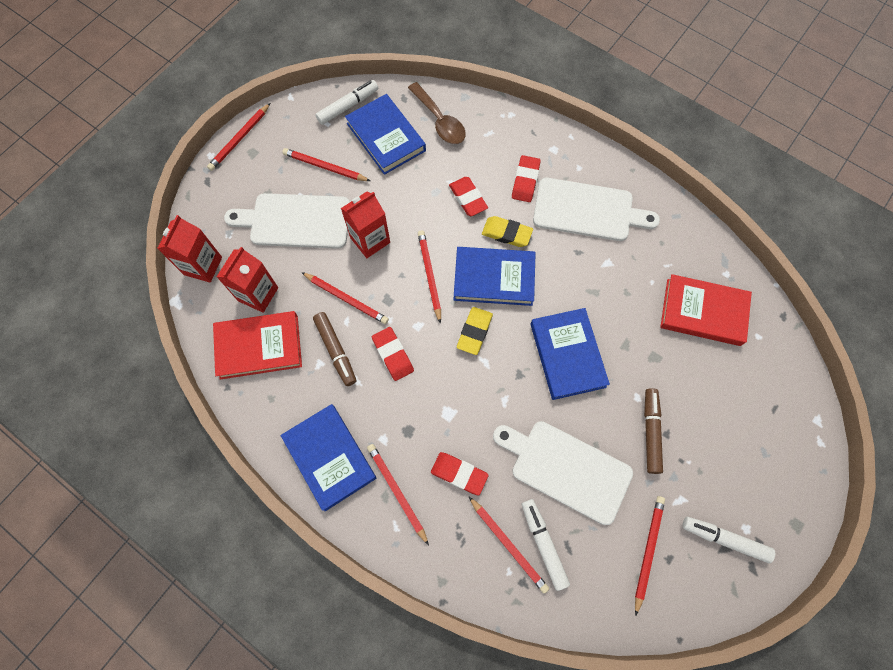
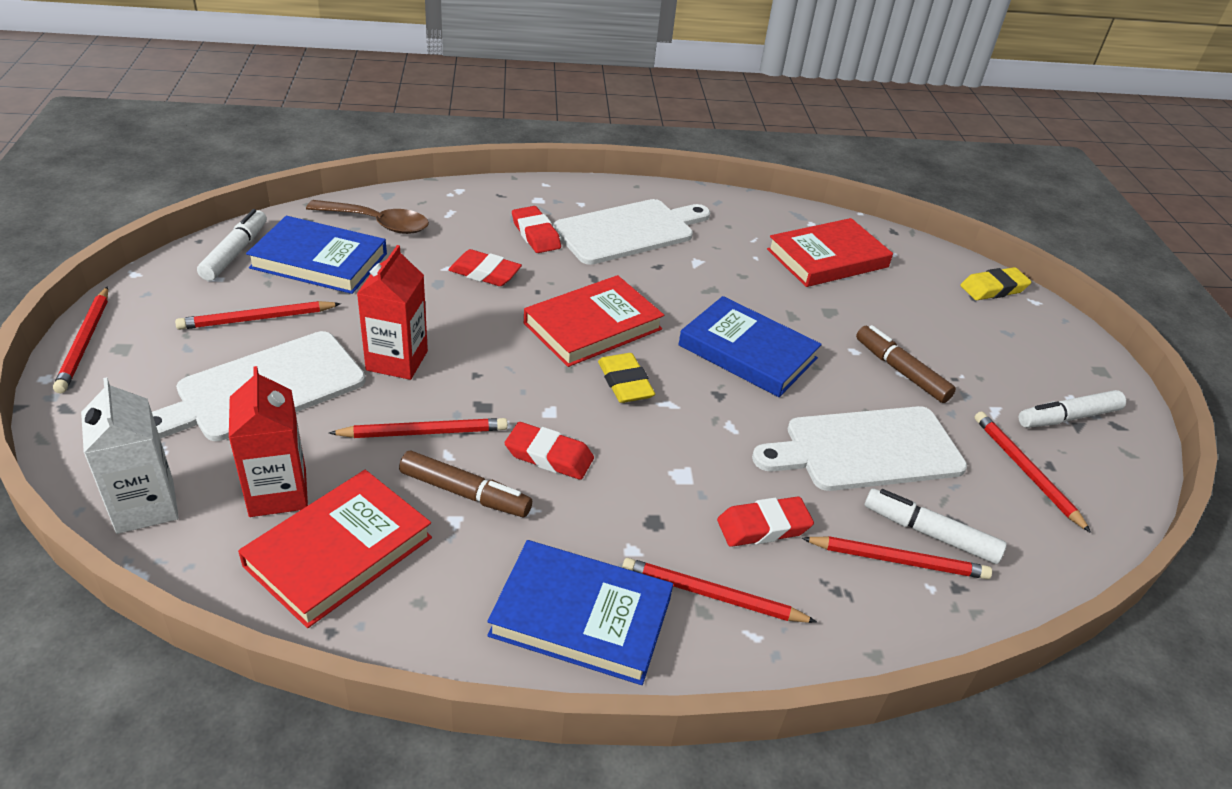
camera: 45 degrees left, 30 degrees down
red carton [157,215,222,283] -> white carton [81,377,179,534]
red pencil [418,230,441,324] -> none
blue book [453,247,536,306] -> red book [524,275,664,367]
yellow eraser [482,216,533,247] -> yellow eraser moved to [960,267,1031,300]

